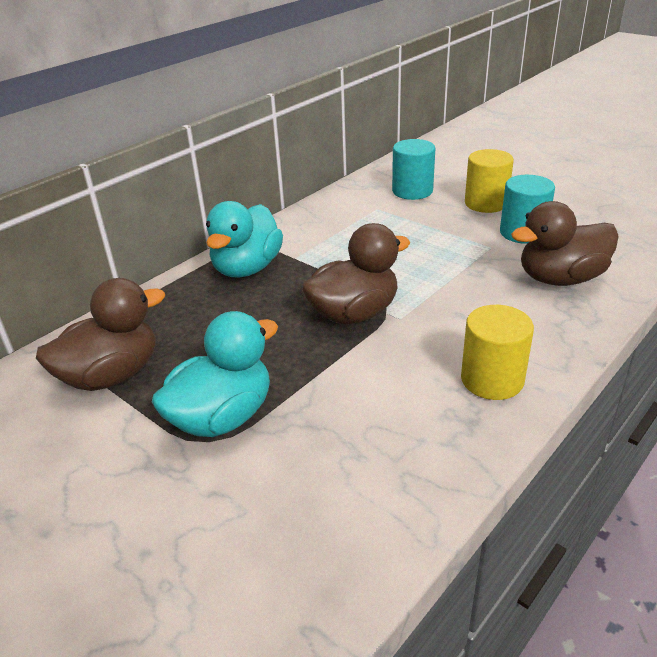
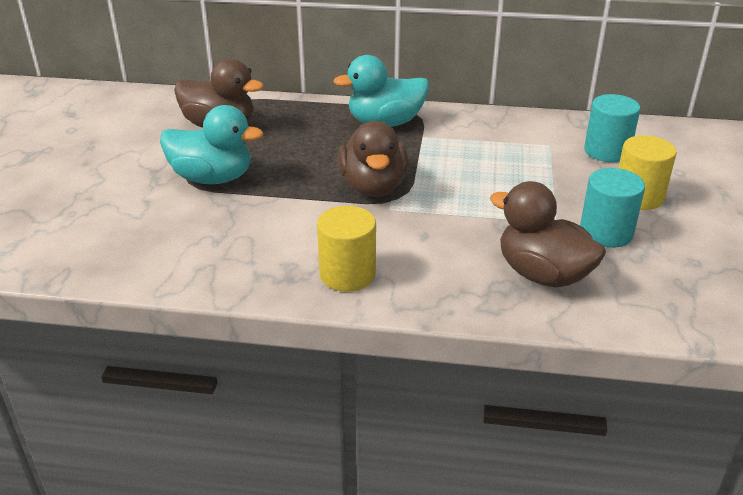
camera: 55 degrees right, 0 degrees up
brown duck [301,223,410,324] -> brown duck turned 60 degrees clockwise [338,121,408,197]

